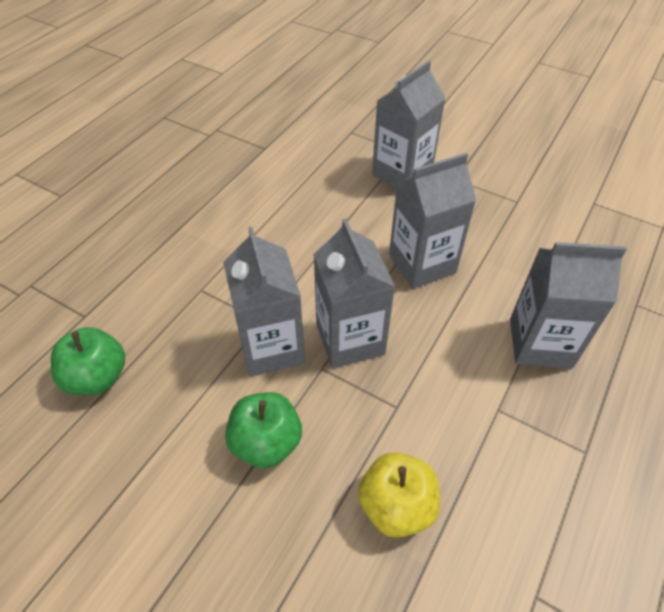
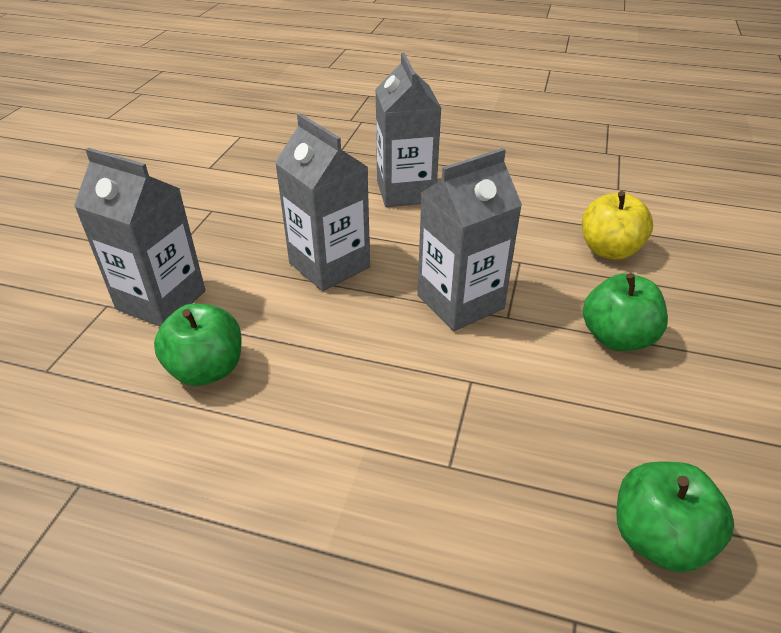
camera: 105 degrees left, 10 degrees down
grey carton [223,227,305,377] -> none
none -> green apple [154,303,241,386]

